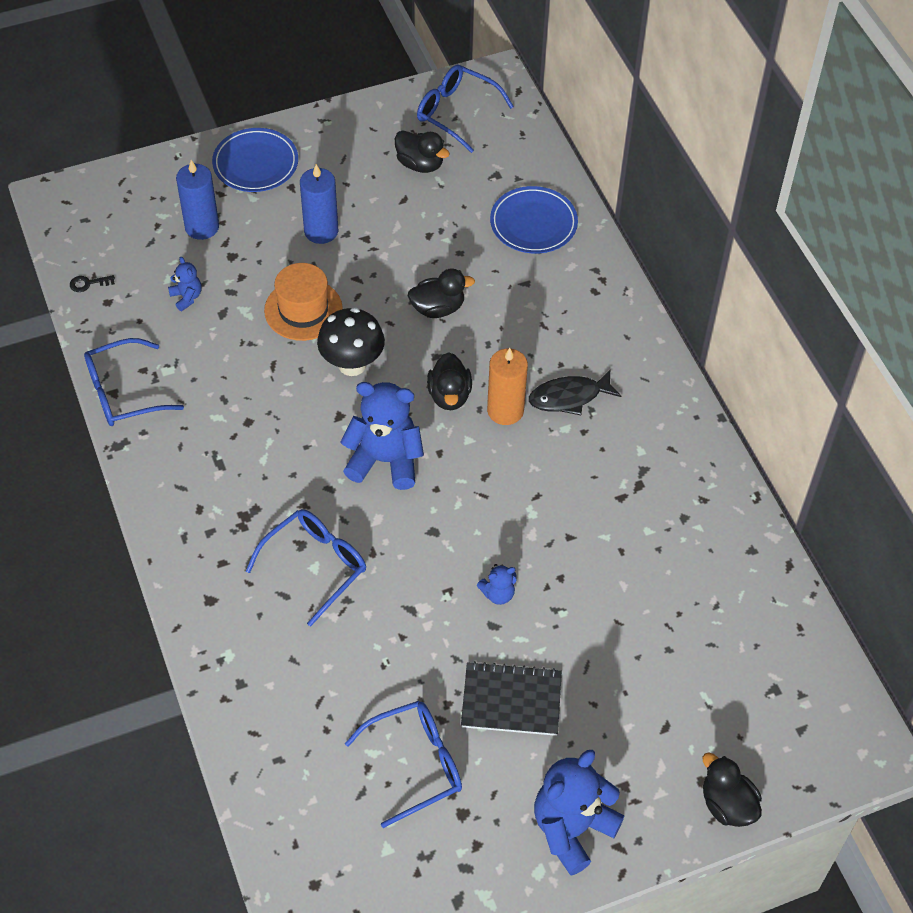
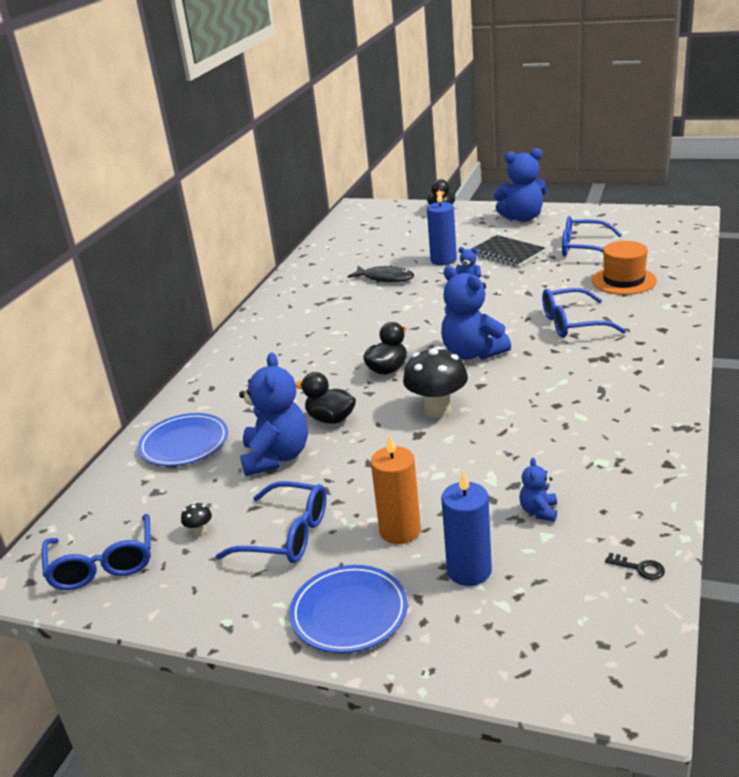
camera: 135 degrees left, 25 degrees down
blue glasses [84,338,184,426] -> blue glasses moved to [215,481,327,563]
orange hat [264,263,343,341] -> orange hat moved to [592,241,657,295]
blue candle [300,164,338,244] -> blue candle moved to [427,190,457,265]
black duck [395,130,450,173] -> black mushroom [181,503,212,536]
orange candle [487,348,528,425] -> orange candle moved to [371,434,421,544]
black fish [529,370,621,415] -> black fish moved to [347,265,414,282]
none -> blue teddy bear [239,352,308,476]

